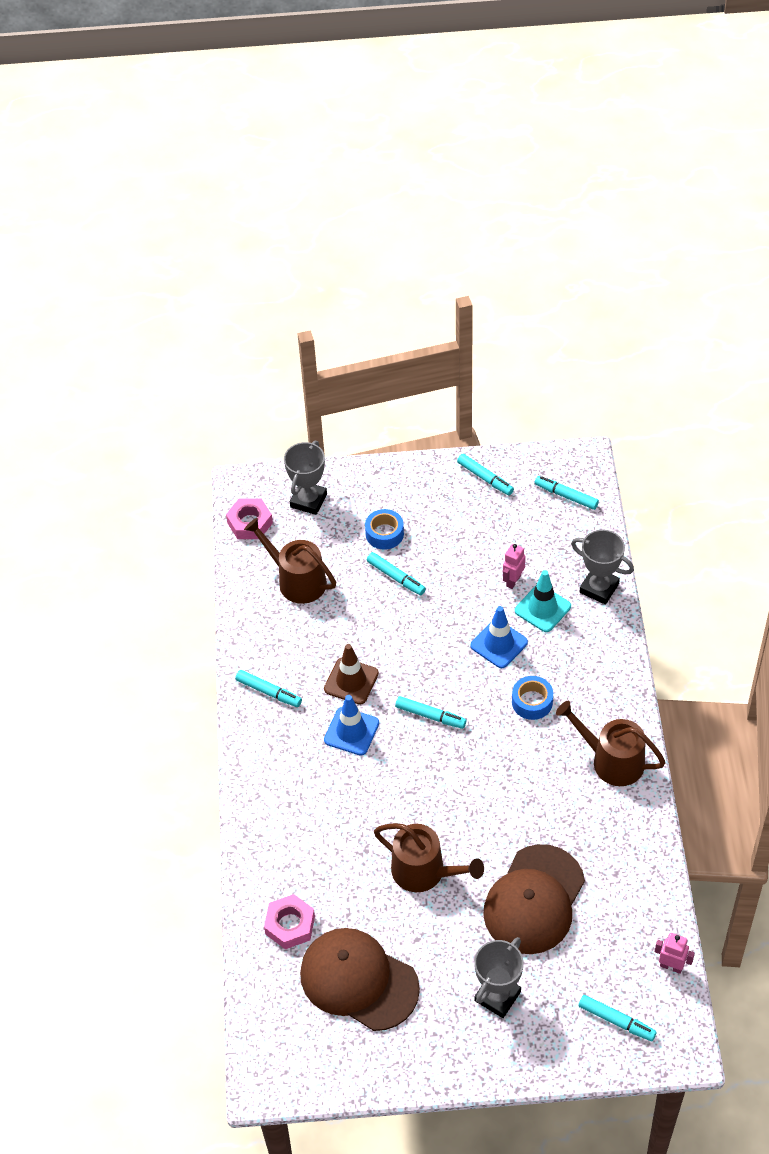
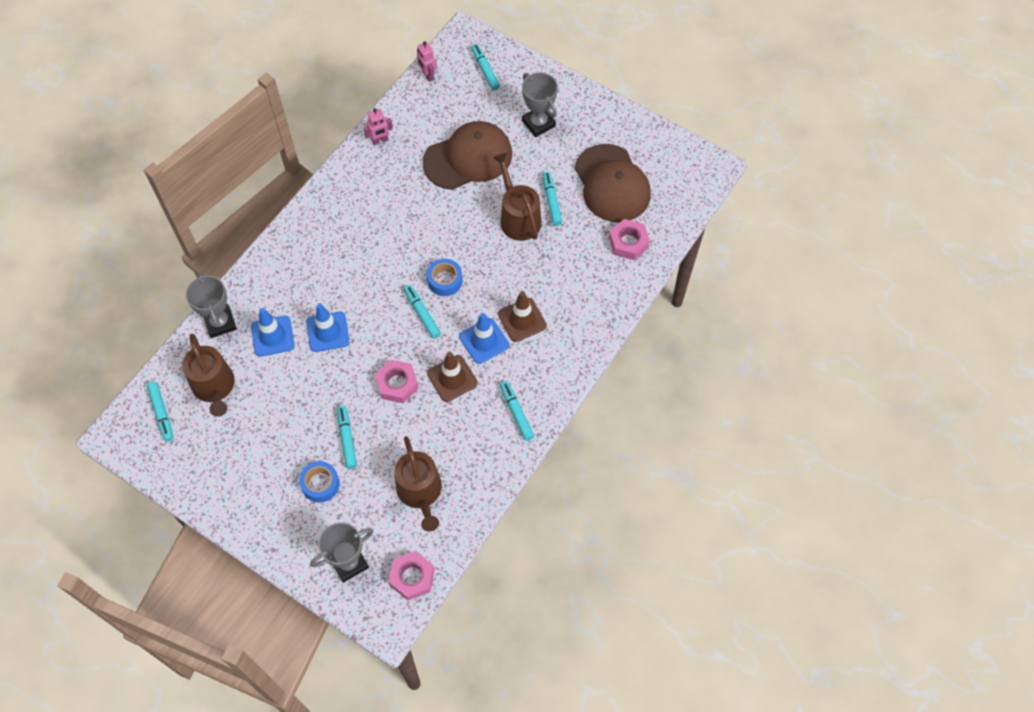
camera: 145 degrees left, 10 degrees up
turquoise marker [457,454,514,496] -> turquoise marker moved to [542,172,562,226]
grey trophy [474,937,524,1018] -> grey trophy turned 75 degrees clockwise [522,72,558,137]
pink robot [503,544,526,589] -> pink robot moved to [364,108,393,145]
blue tape [512,676,553,720] -> blue tape moved to [427,259,462,296]
turquoise traffic cone [515,570,571,632] -> blue traffic cone [251,308,294,357]
brown watering can [556,701,666,786] -> brown watering can moved to [182,334,235,417]
none -> pink nut [375,360,418,403]
none -> brown traffic cone [498,291,547,342]

